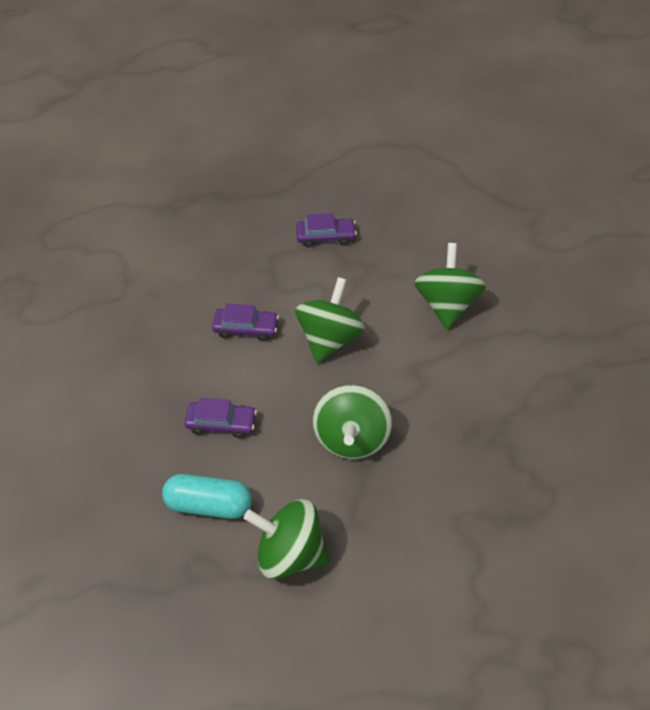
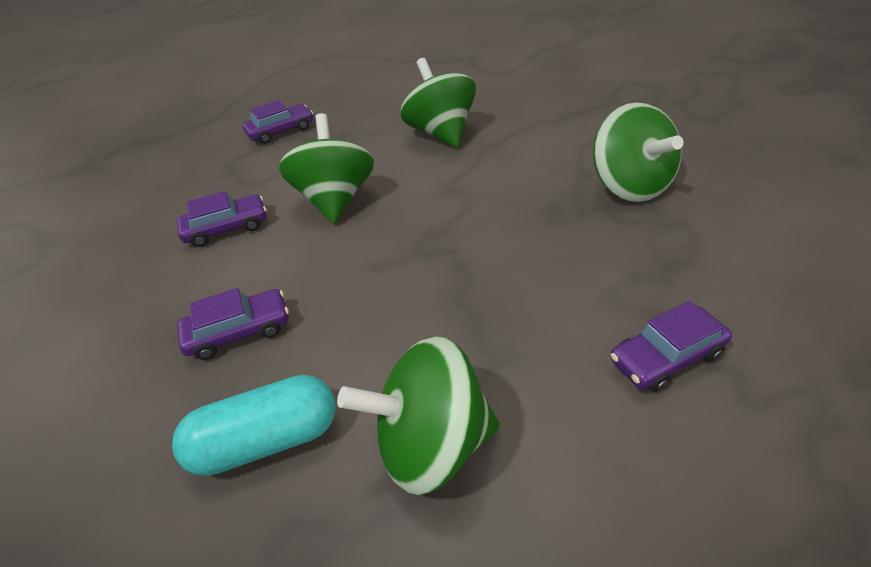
camera: 25 degrees left, 10 degrees down
green spinning top [313,385,392,459] -> green spinning top moved to [593,102,684,202]
none -> purple car [610,301,732,392]

